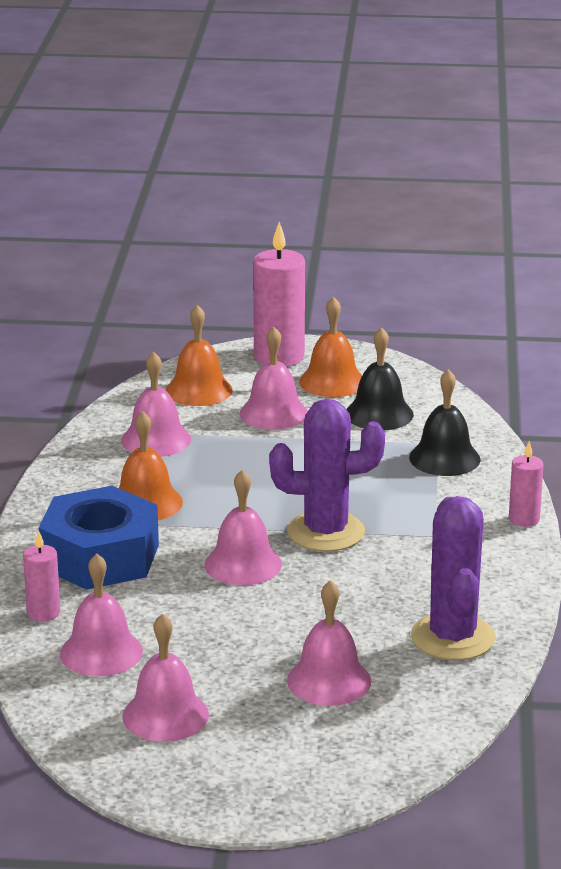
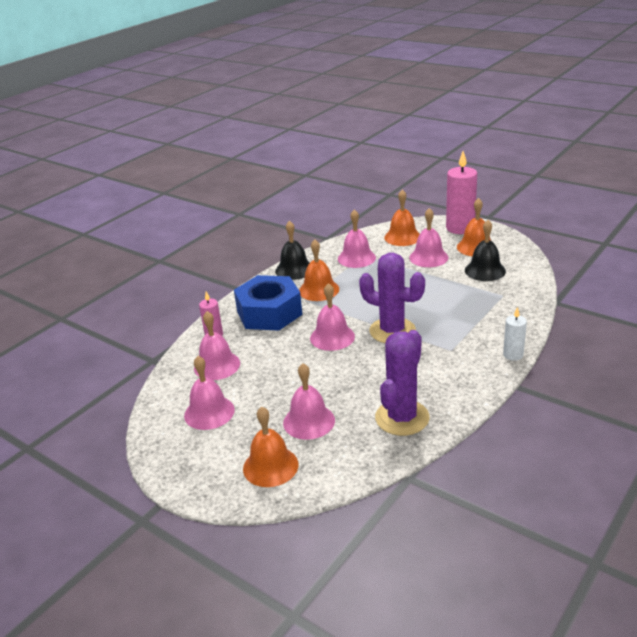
camera: 35 degrees right, 5 degrees up
black bell [409,369,480,476] -> black bell moved to [275,221,310,280]
pink candle [509,441,544,527] -> white candle [503,307,527,361]
none -> orange bell [243,407,298,487]

